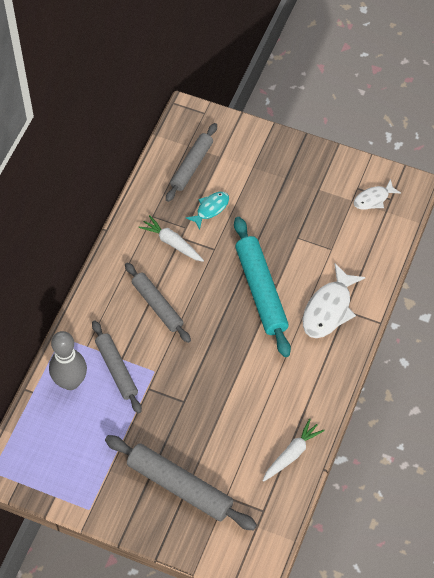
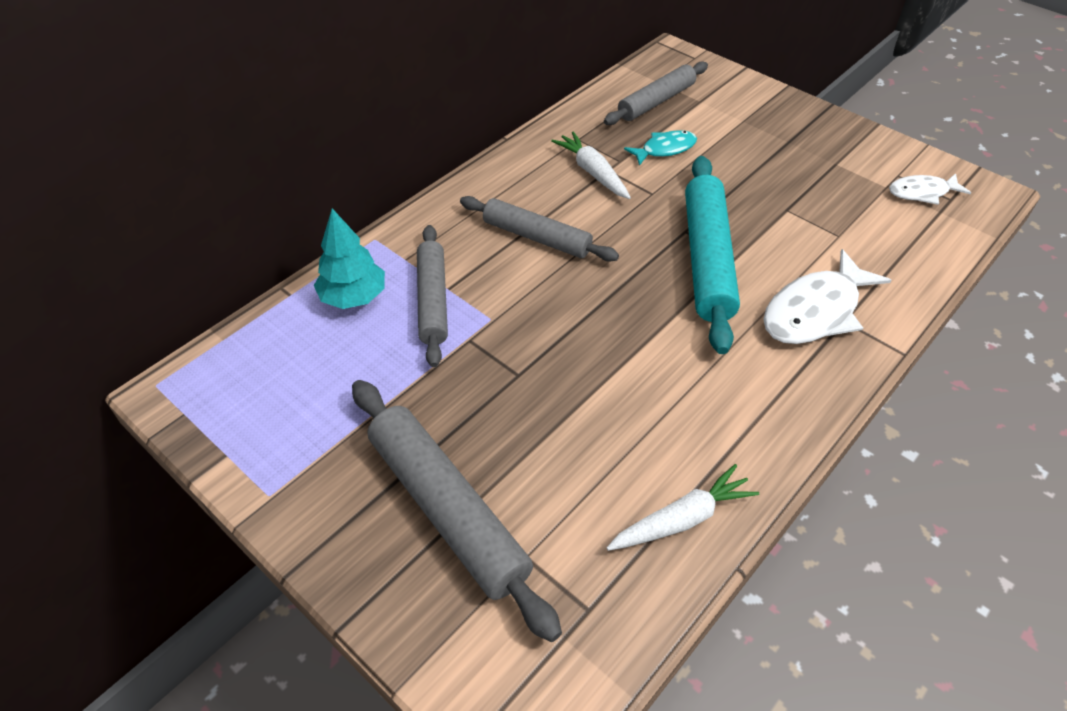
camera: 20 degrees right, 10 degrees down
grey bowling pin [49,331,87,390] -> turquoise tree [314,208,385,309]
grey rolling pin [125,262,191,343] -> grey rolling pin turned 45 degrees counterclockwise [460,196,619,262]

